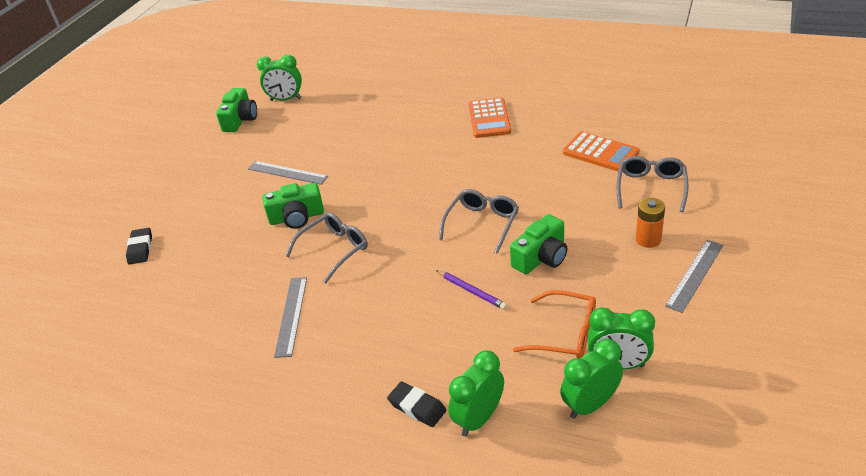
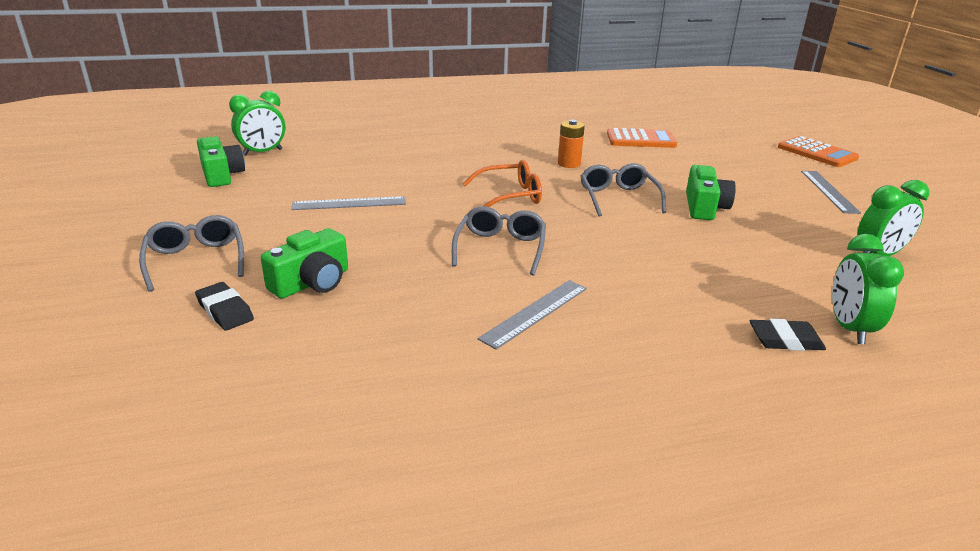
camera: 40 degrees left, 10 degrees down
green camera [263,183,324,229] -> green camera moved to [261,228,348,299]
grey ruler [274,277,307,358] -> grey ruler turned 75 degrees clockwise [478,280,587,349]
purple pencil [436,270,507,310] -> none
orange calculator [469,98,511,138] -> orange calculator moved to [778,136,859,167]
orange glasses [513,290,596,358] -> orange glasses moved to [463,160,542,207]
green clock [560,339,623,419] -> none
grey glasses [616,156,688,212] -> grey glasses moved to [139,215,244,292]
orange battery [636,198,665,248] -> orange battery moved to [558,120,585,168]

